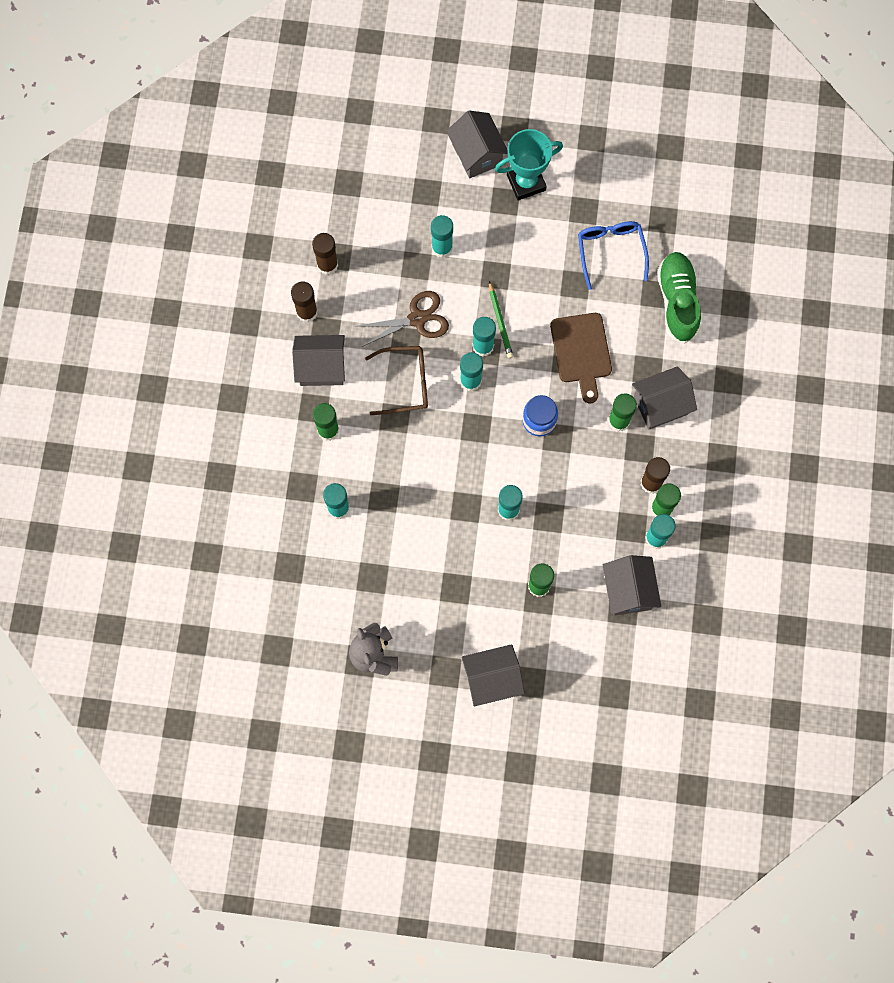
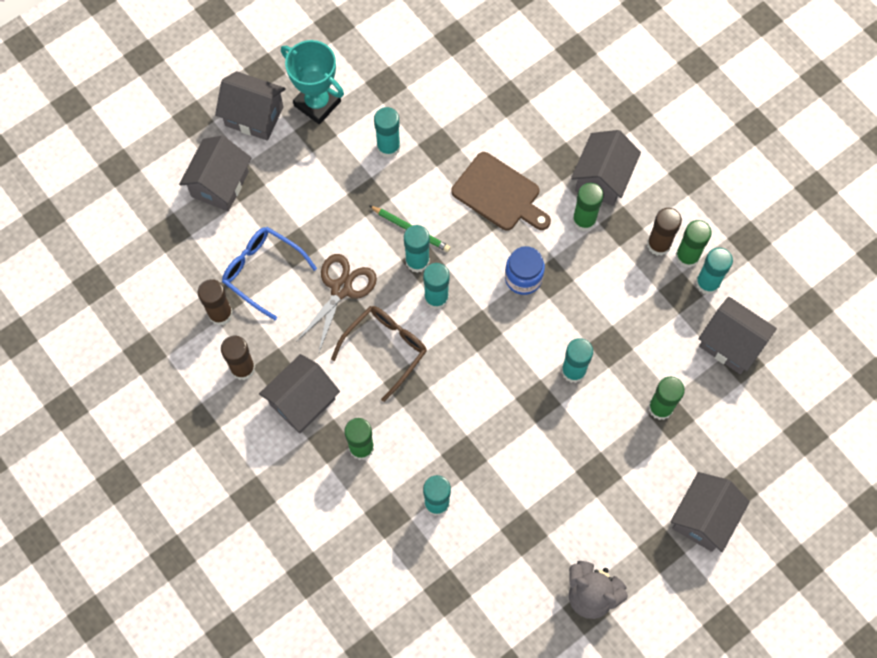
camera: 45 degrees left, 5 degrees down
turquoise glue stick [431,215,453,258] -> turquoise glue stick moved to [374,107,400,158]
turquoise trophy [495,129,563,201] -> turquoise trophy turned 75 degrees counterclockwise [281,40,344,124]
blue glasses [578,221,649,290] -> blue glasses moved to [222,227,317,320]
green shoe [657,252,701,344] -> none
none -> grey house [179,136,251,211]

